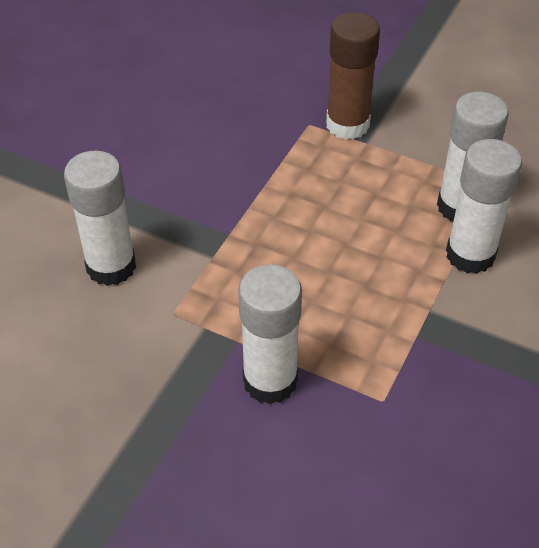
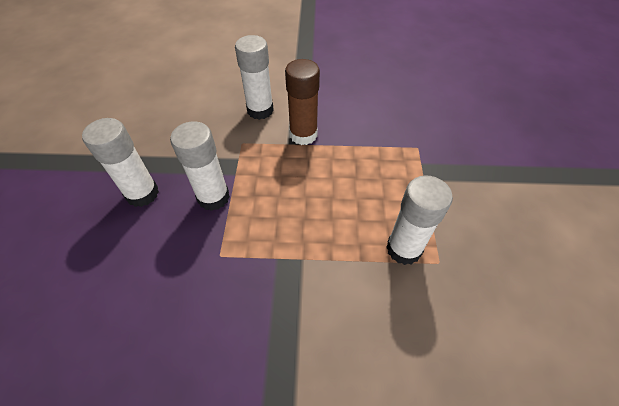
camera: 65 degrees right, 5 degrees up
brown glue stick [326,12,380,140] -> brown glue stick moved to [285,59,320,145]
white glue stick [446,139,522,274] -> white glue stick moved to [82,118,159,207]

